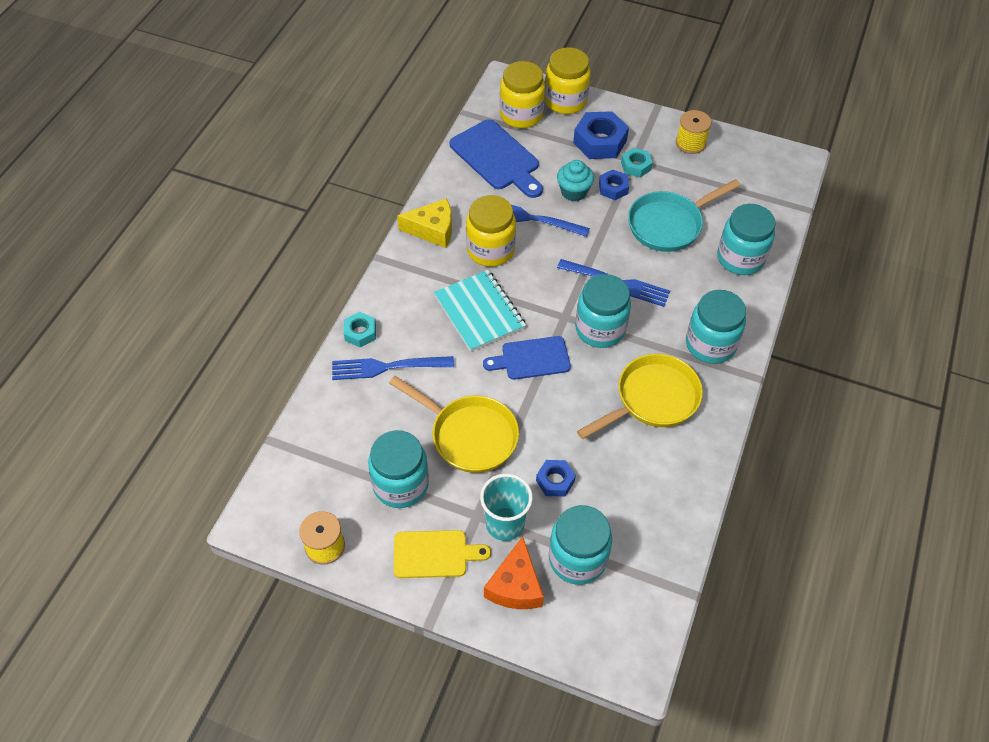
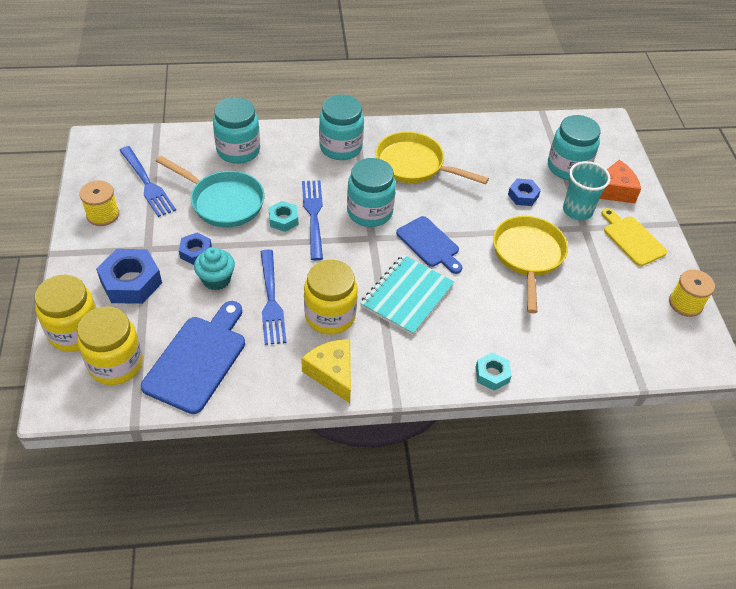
camera: 120 degrees left, 5 degrees down
blue fork [332,356,454,380] -> blue fork moved to [119,146,176,217]
turquoise jar [368,430,429,508] -> none
turquoise nut [621,148,653,177] -> turquoise nut moved to [269,201,298,232]

